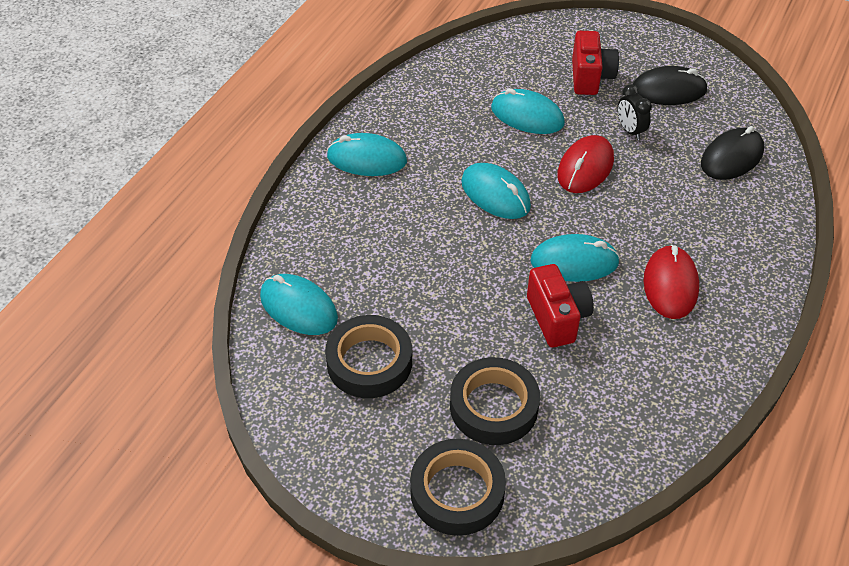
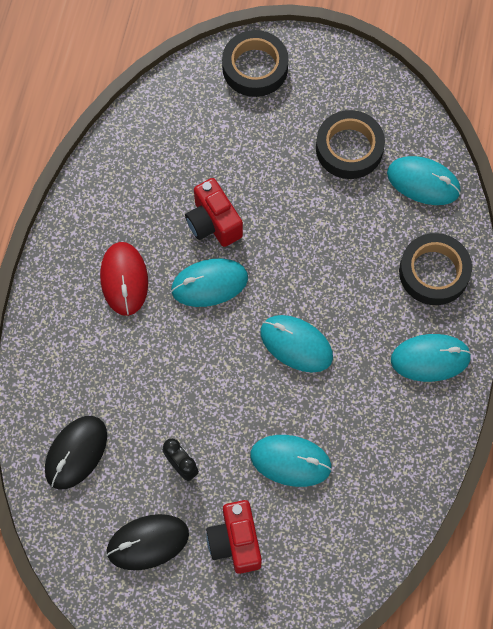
camera: 165 degrees right, 20 degrees up
black tape [450,357,540,445] -> black tape moved to [399,233,472,305]
red mouse [557,135,614,193] -> none

